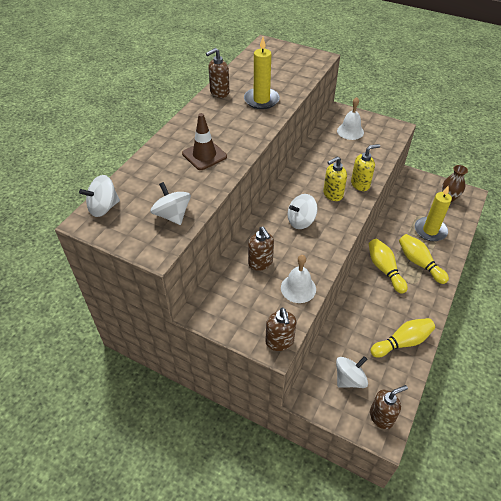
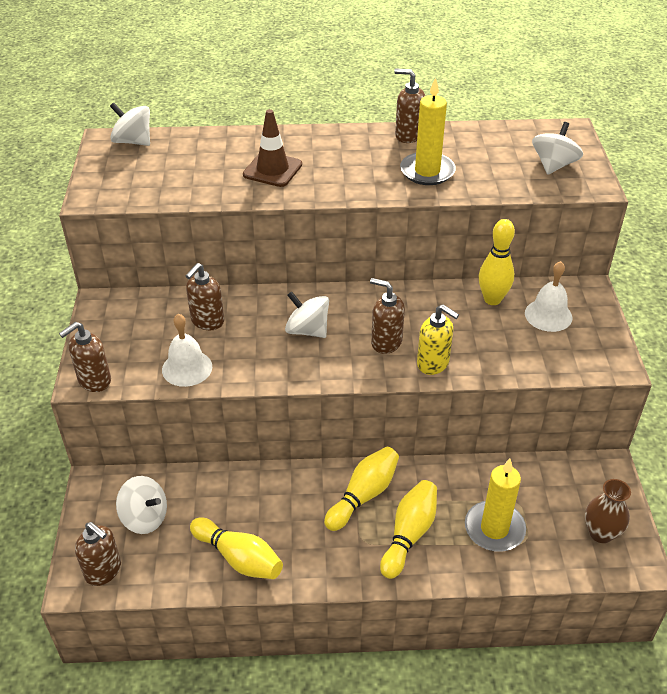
camera: 60 degrees right, 5 degrees down
white spinning top [150,182,191,225] -> white spinning top moved to [532,122,583,175]
yellow soap dispenser [323,156,347,201] -> brown soap dispenser [370,278,405,354]
none -> yellow bowling pin [479,219,515,305]

